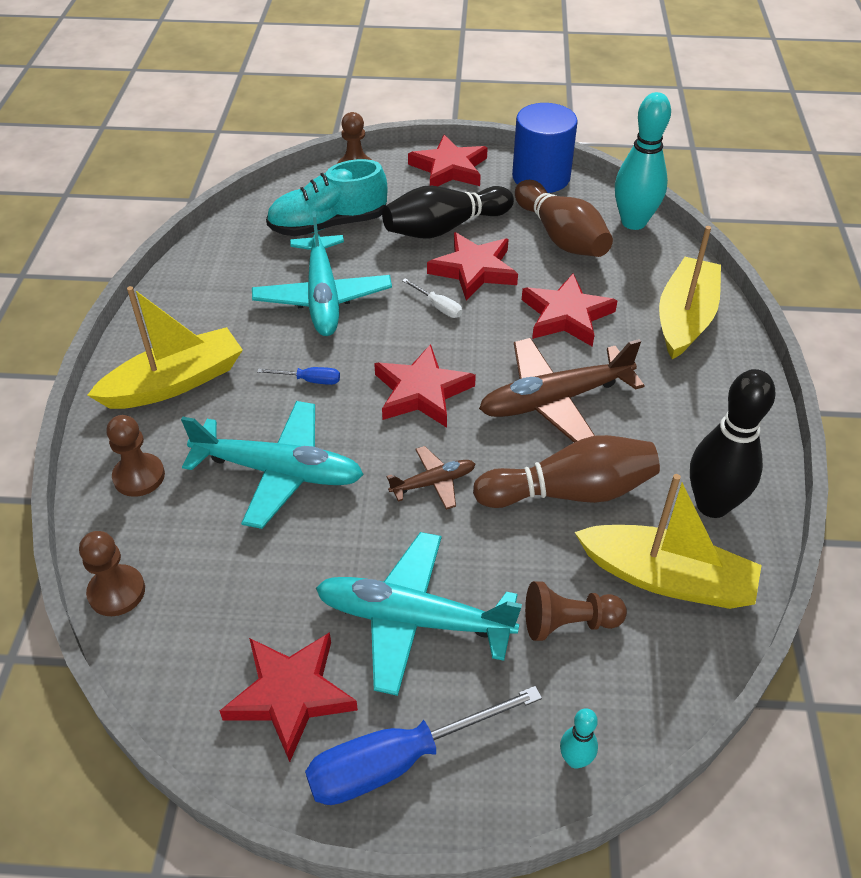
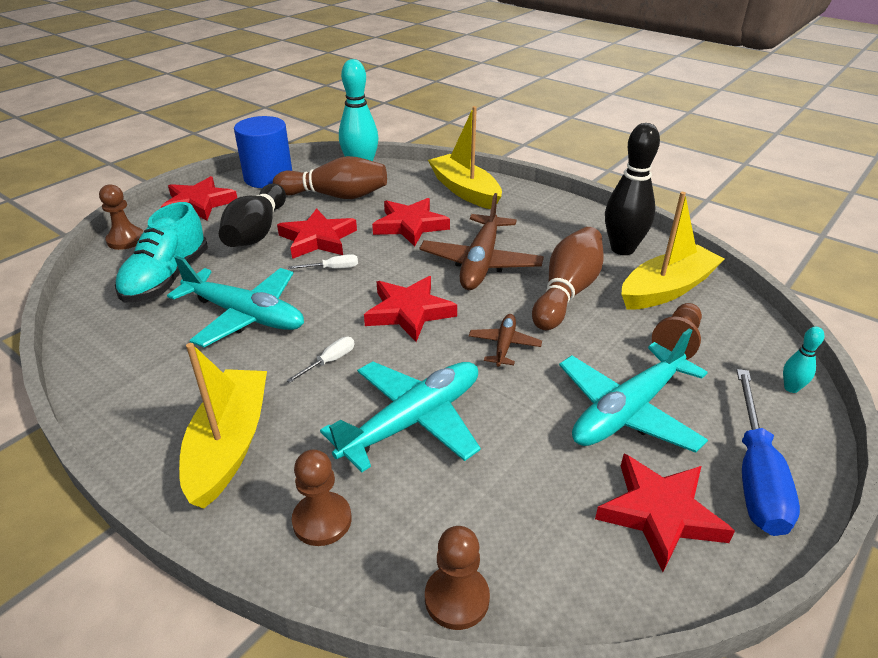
camera: 55 degrees left, 10 degrees down
blue screwdriver [257,367,340,385] -> white screwdriver [286,337,354,383]

